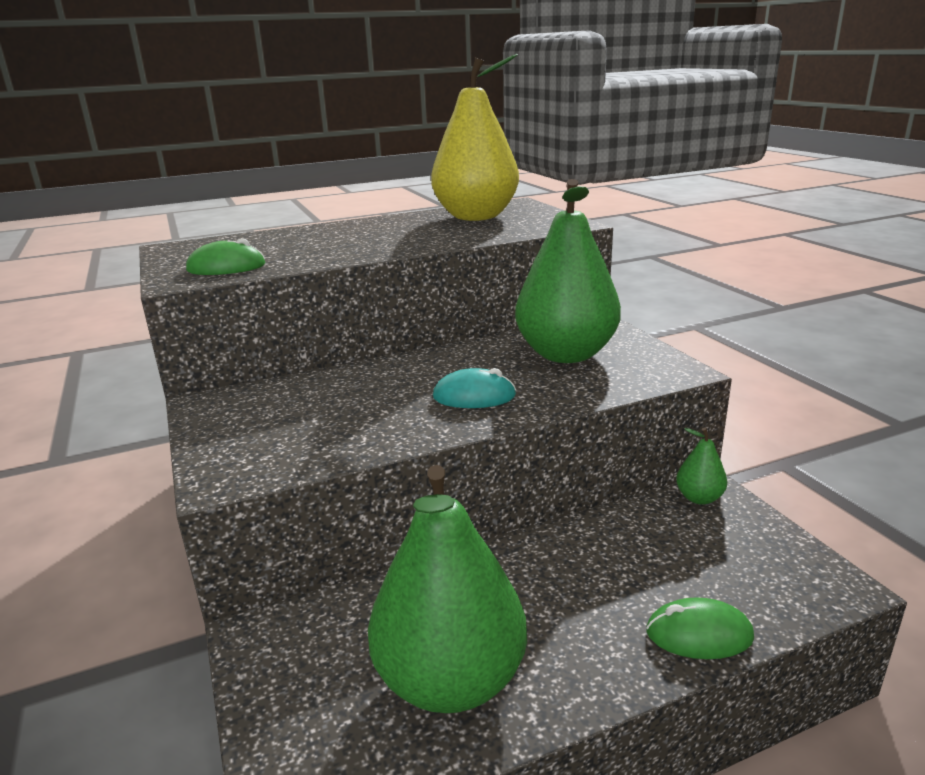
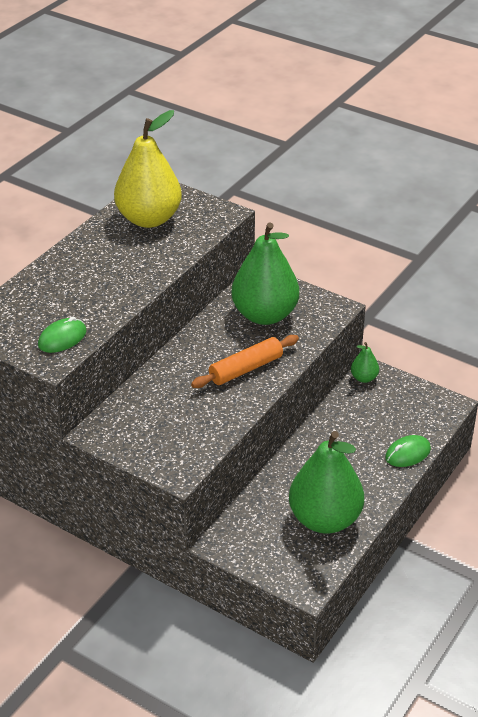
camera: 35 degrees left, 15 degrees up
turquoise mouse [433,368,516,408] -> orange rolling pin [191,335,299,388]

